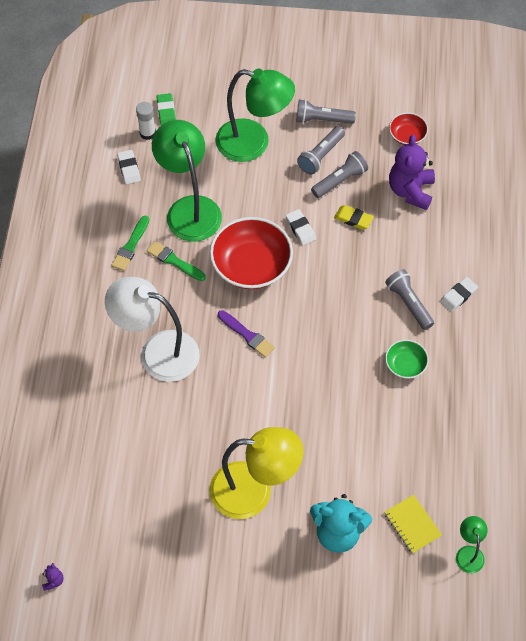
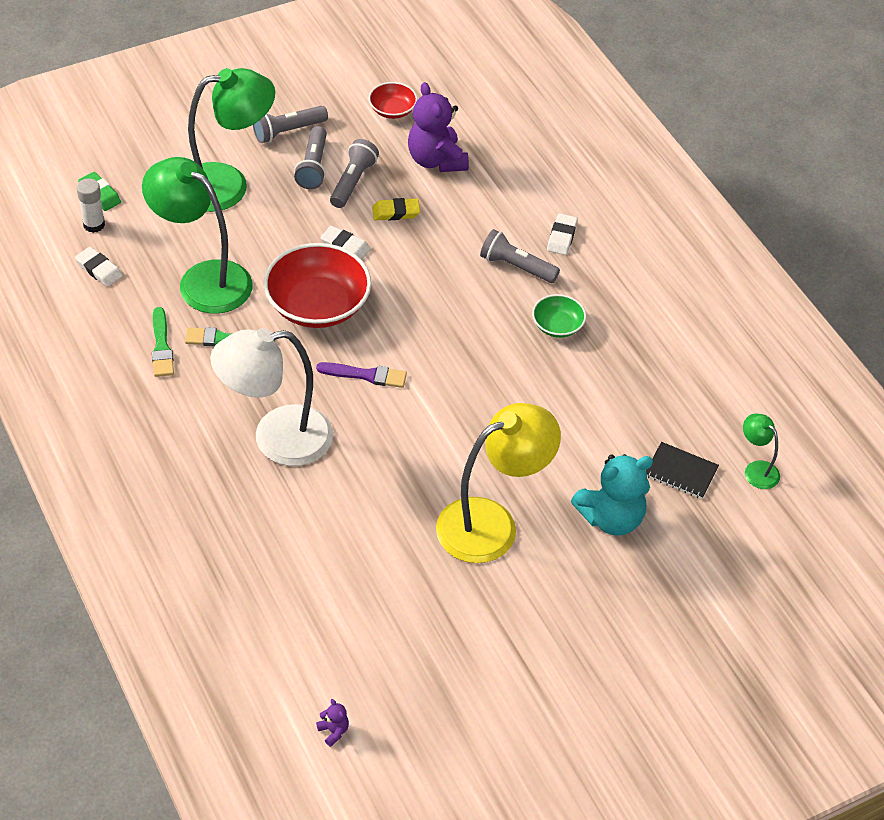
camera: 35 degrees left, 10 degrees down
yellow notebook [384,495,442,554] -> black notebook [646,442,719,499]

